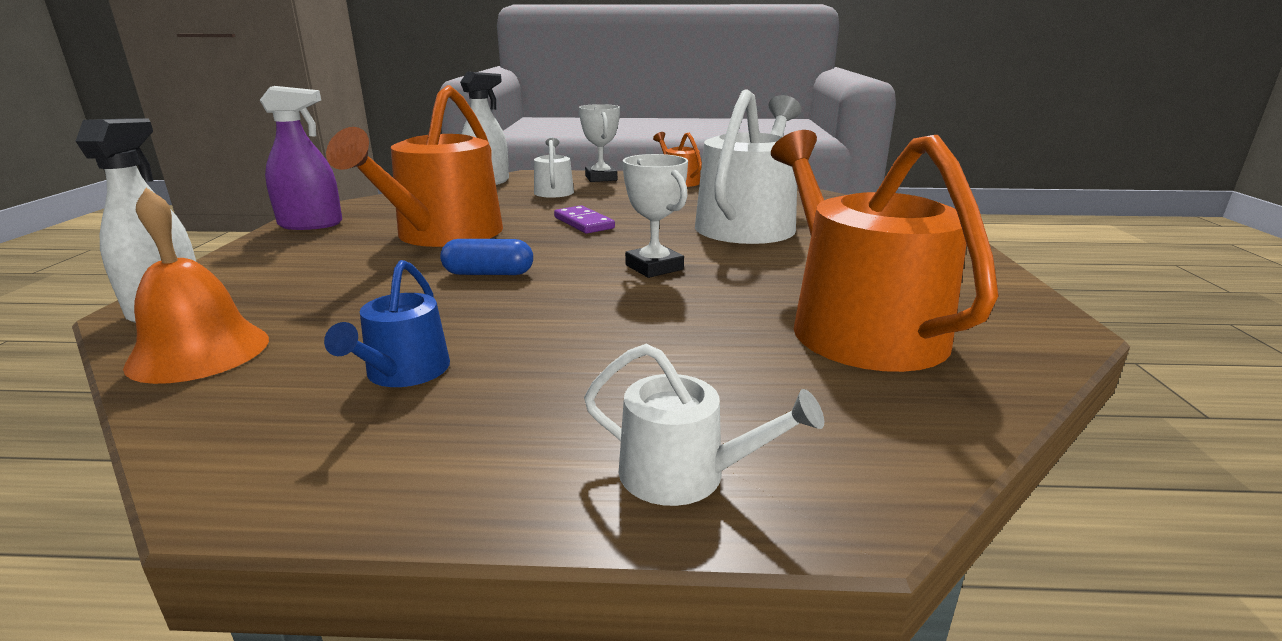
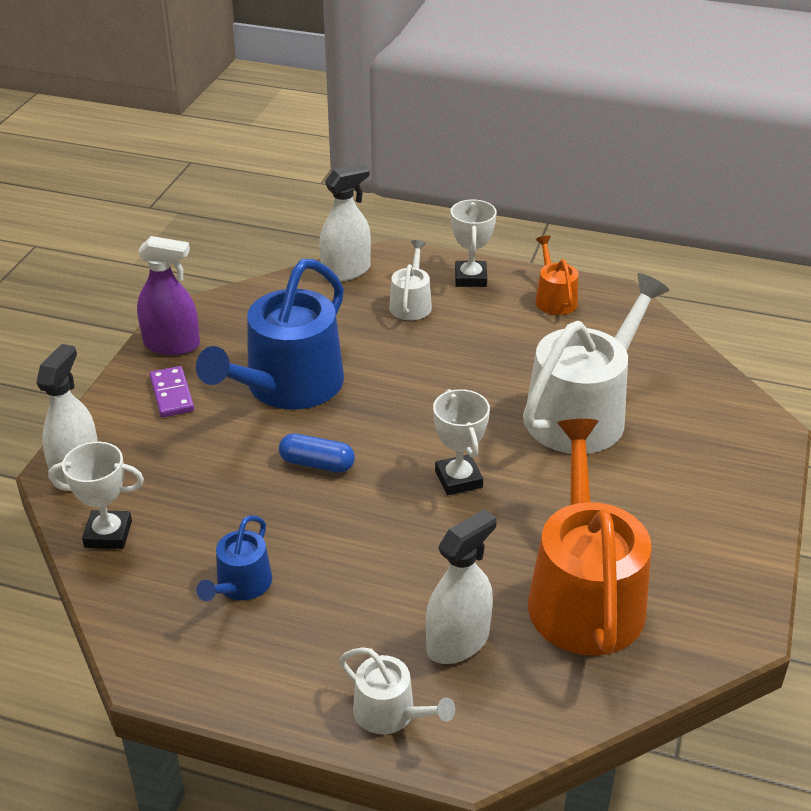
camera: 15 degrees right, 15 degrees up
orange bell [123,188,269,384] -> white trophy [48,442,144,549]
orange watering can [326,85,503,247] -> blue watering can [196,259,344,409]
purple domino [554,205,615,234] -> purple domino moved to [149,366,194,417]
none -> white spray bottle [426,509,497,664]

